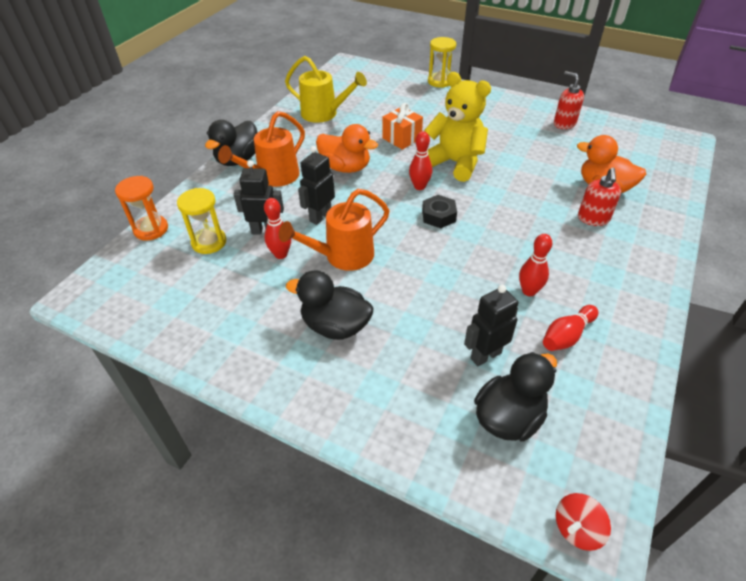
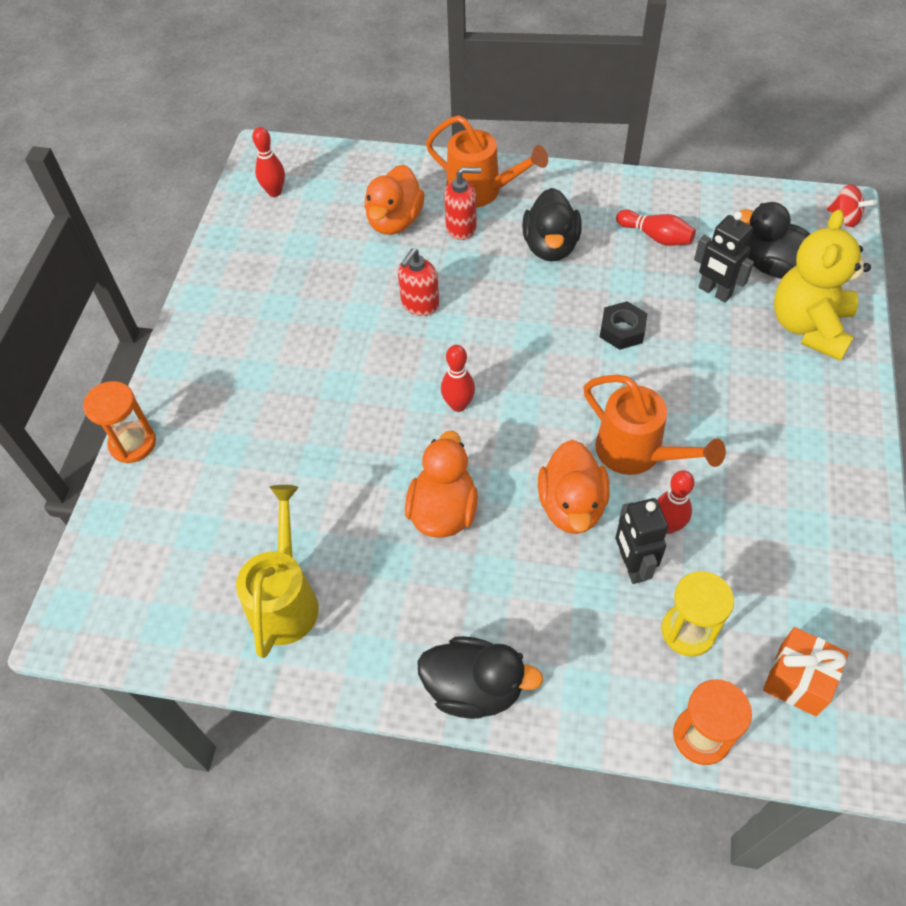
camera: 105 degrees left, 10 degrees up
orange watering can [218,111,305,187] -> orange watering can moved to [426,115,548,207]
black duck [286,270,374,340] -> black duck moved to [522,188,582,262]
black robot [298,146,335,225] -> orange duck [538,440,610,534]
orange gift [382,103,423,150] -> orange gift moved to [763,627,849,717]
black nut [422,195,457,228] -> black nut moved to [600,301,647,350]
yellow teddy bear [424,72,491,182] -> yellow teddy bear moved to [774,209,871,361]
yellow hourglass [428,37,456,88] -> orange hourglass [83,381,156,463]
red bowling pin [519,234,553,296] -> red bowling pin moved to [252,127,285,197]
red soap dispenser [554,71,584,129] -> red soap dispenser moved to [398,248,439,316]

